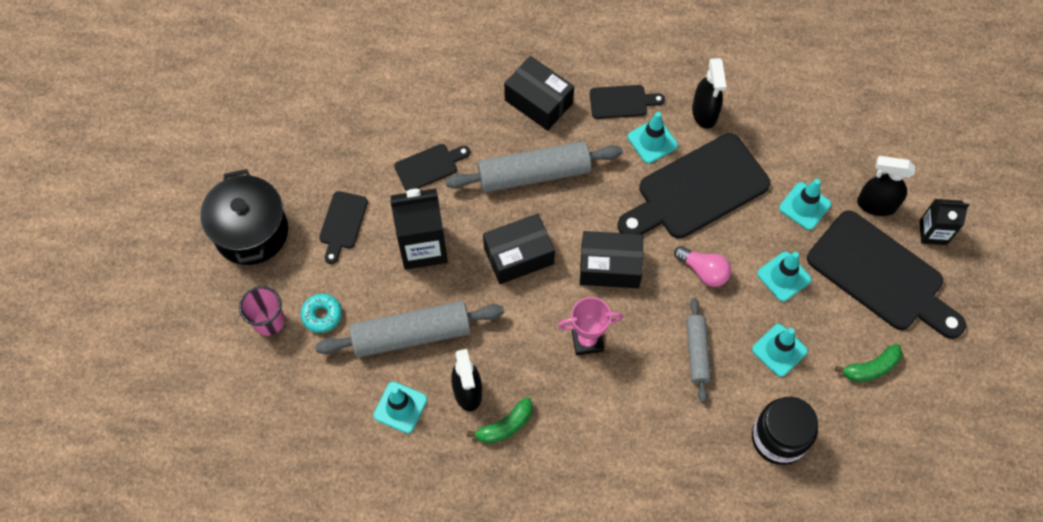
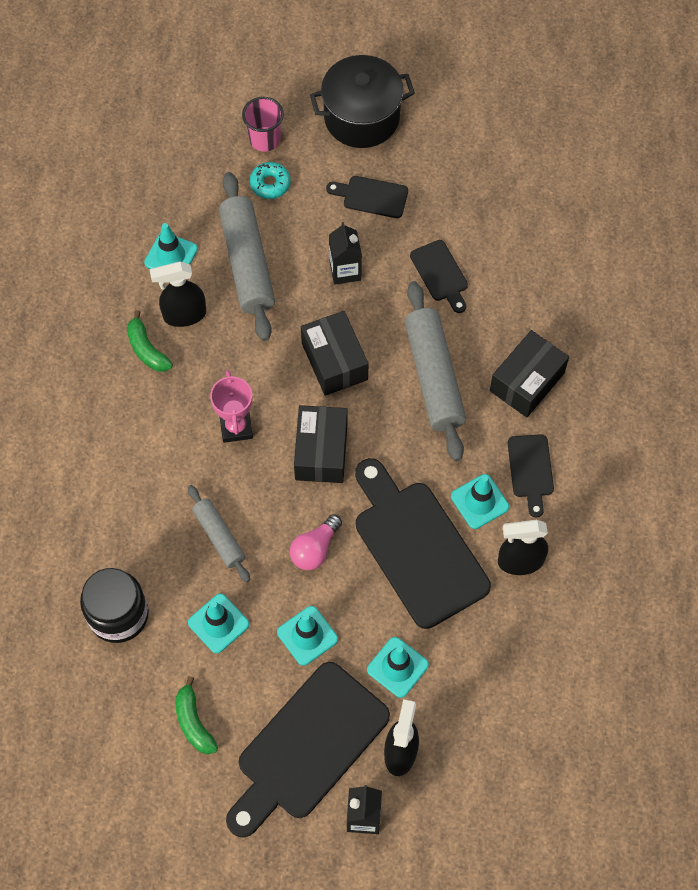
camera: 90 degrees right, 0 degrees up
black carton [390,188,448,270] -> black carton [329,222,362,285], size x0.61
grey rolling pin [686,298,711,402] -> grey rolling pin turned 60 degrees clockwise [188,485,250,583]

